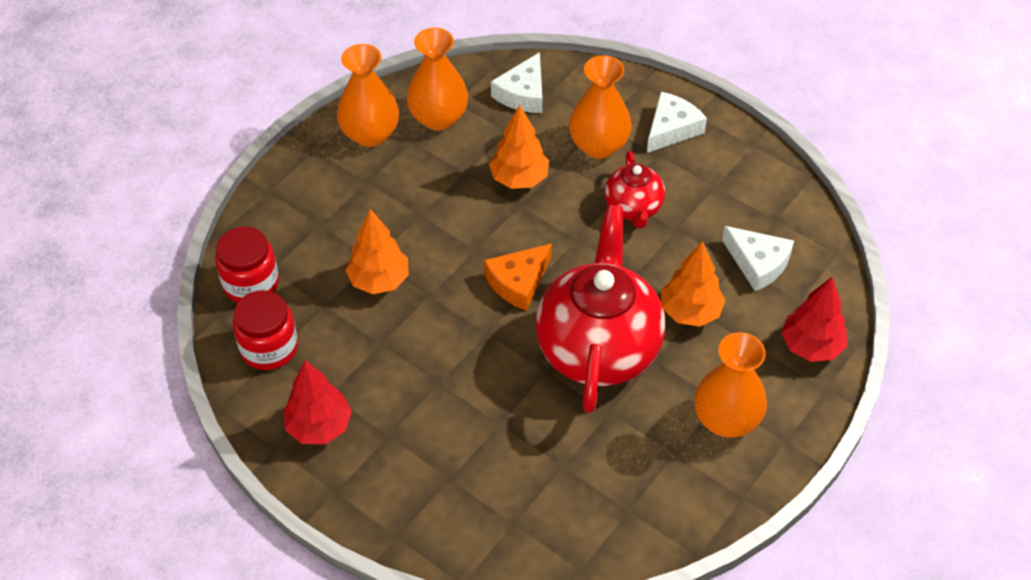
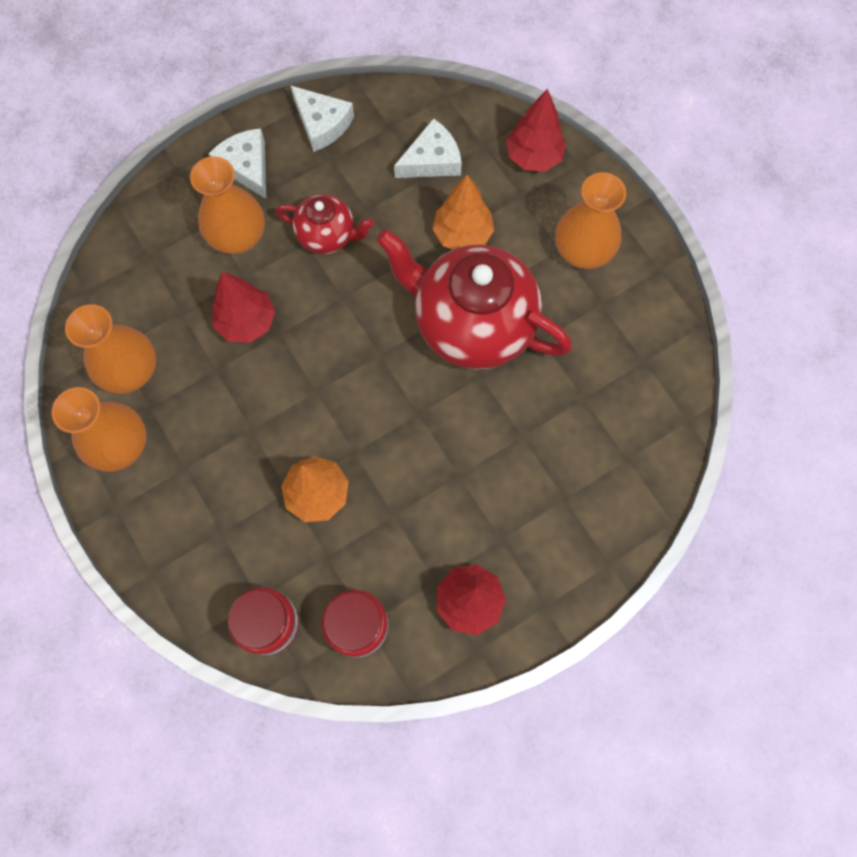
camera: 70 degrees left, 20 degrees up
orange cheese [484,244,552,311] -> none
orange tree [489,105,549,189] -> red tree [212,272,275,343]
white cheese [491,52,542,113] -> white cheese moved to [290,85,354,152]

